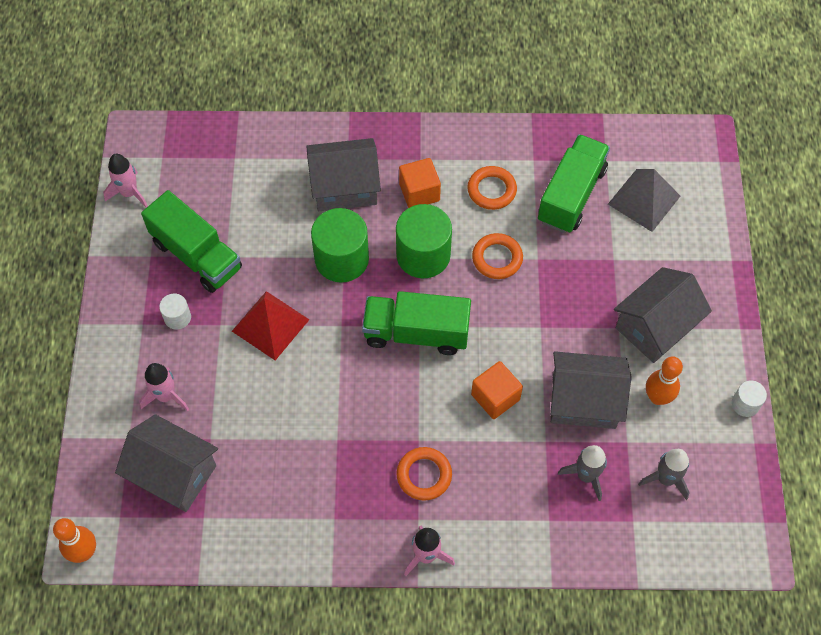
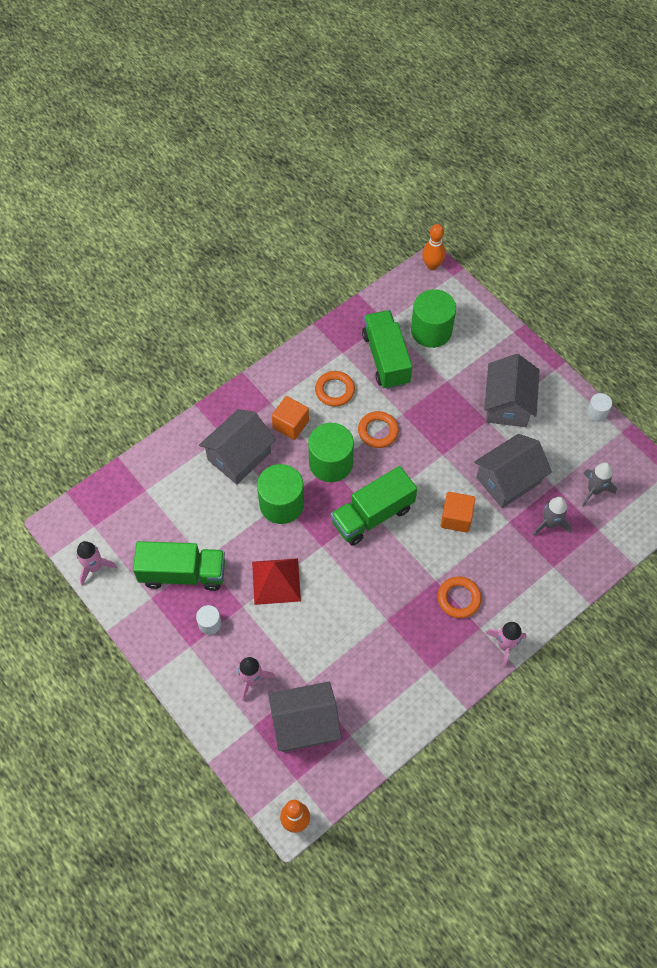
camera: 40 degrees left, 0 degrees up
grey pyramid [608,169,680,232] -> green cylinder [411,289,456,348]
orange bowling pin [646,356,683,405] -> orange bowling pin moved to [422,224,446,270]

